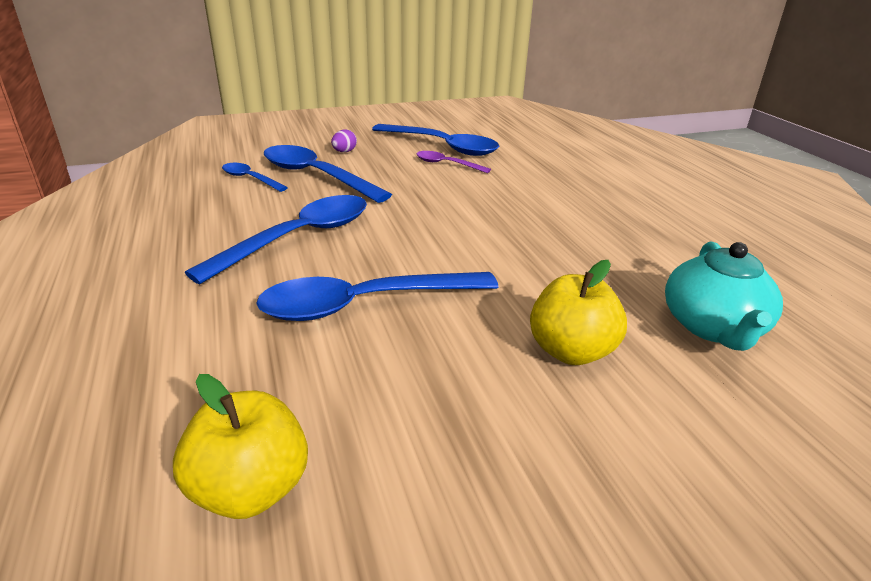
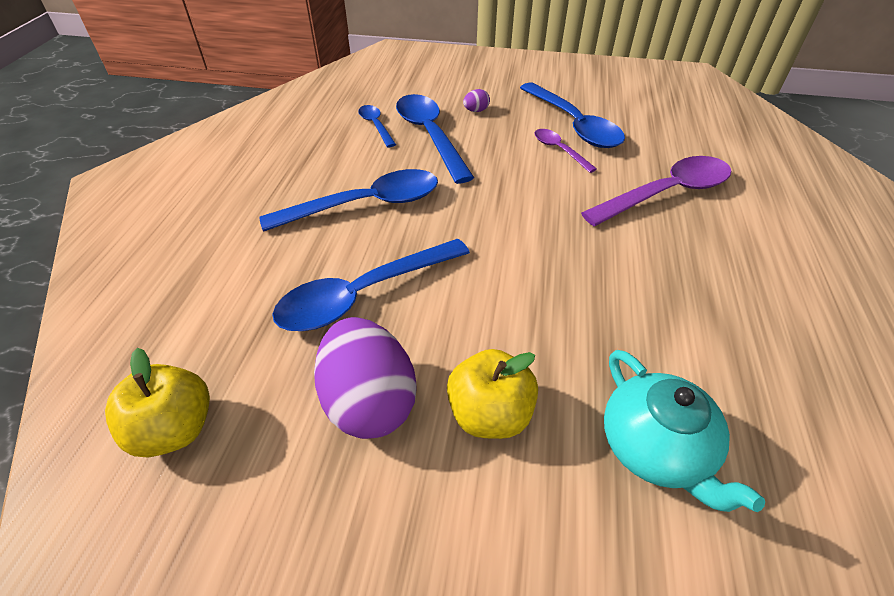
camera: 30 degrees right, 15 degrees up
blue spoon [256,272,499,321] -> blue spoon turned 45 degrees counterclockwise [272,239,470,331]
turquoise teapot [665,241,783,351] -> turquoise teapot turned 60 degrees counterclockwise [604,350,765,512]
none -> purple egg [314,317,417,439]
none -> purple spoon [581,156,731,226]

